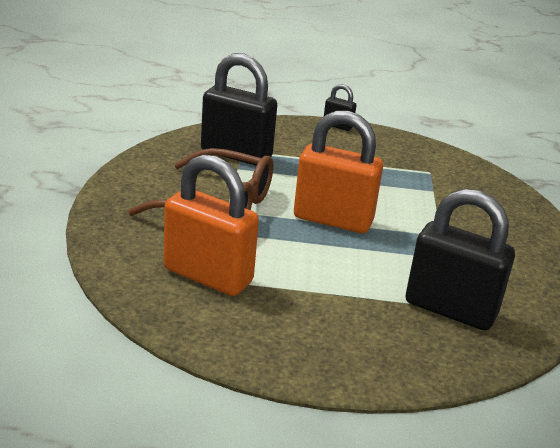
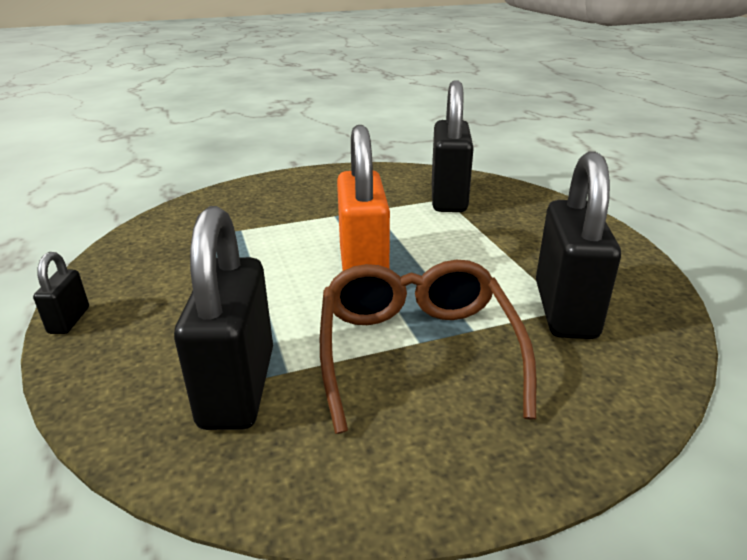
camera: 110 degrees left, 0 degrees up
orange padlock [164,154,259,296] -> black padlock [536,151,621,339]

